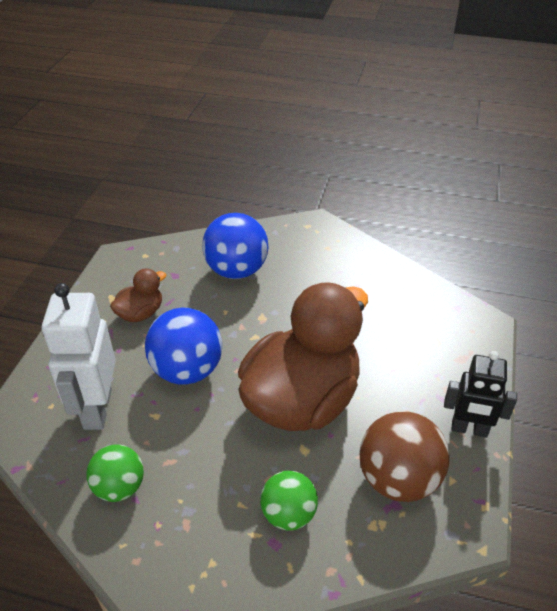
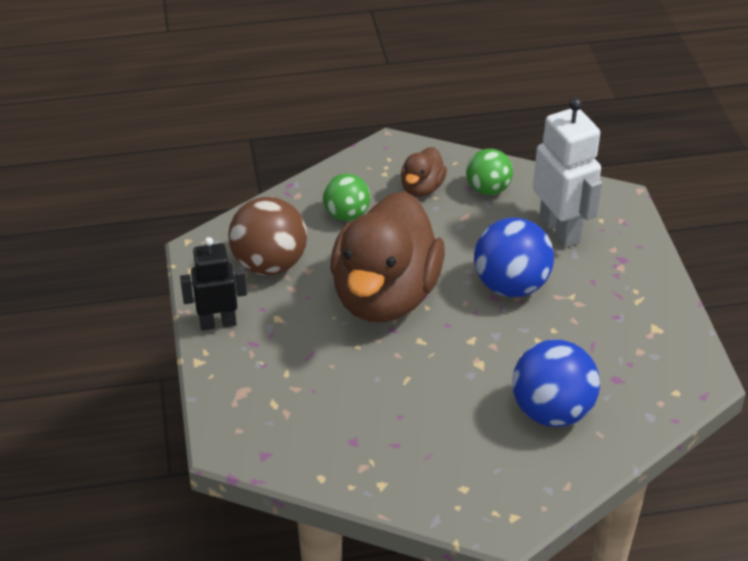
camera: 155 degrees right, 0 degrees up
brown duck [110,268,166,322] -> brown duck moved to [401,147,447,197]

